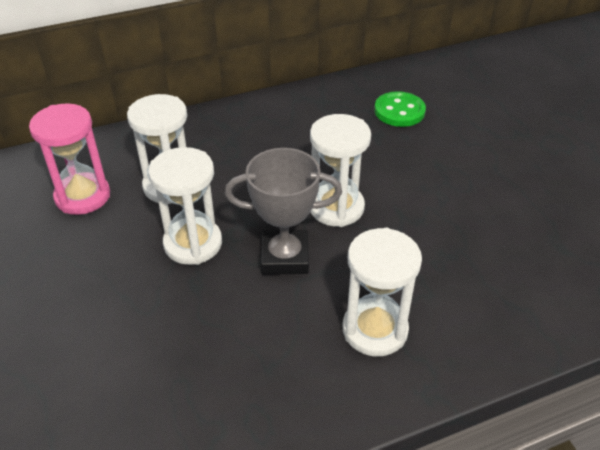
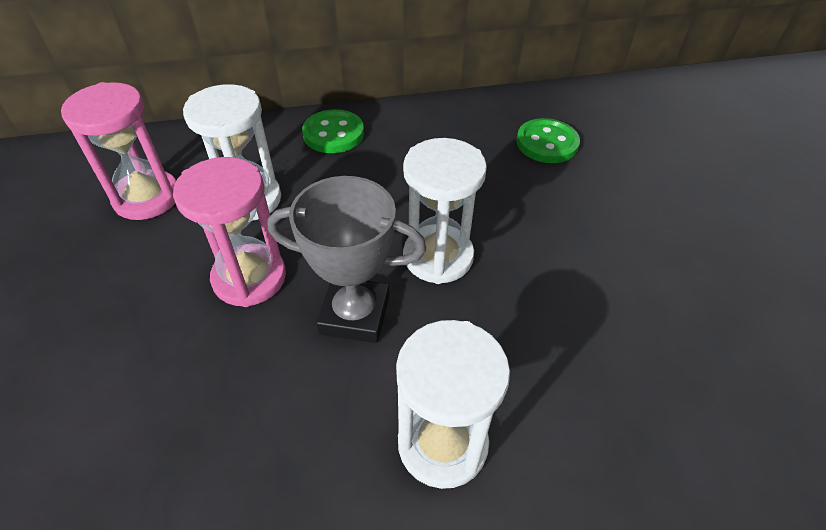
camera: 10 degrees right, 5 degrees up
white hourglass [148,147,222,265] -> pink hourglass [173,157,286,307]
none -> green button [302,109,364,153]

